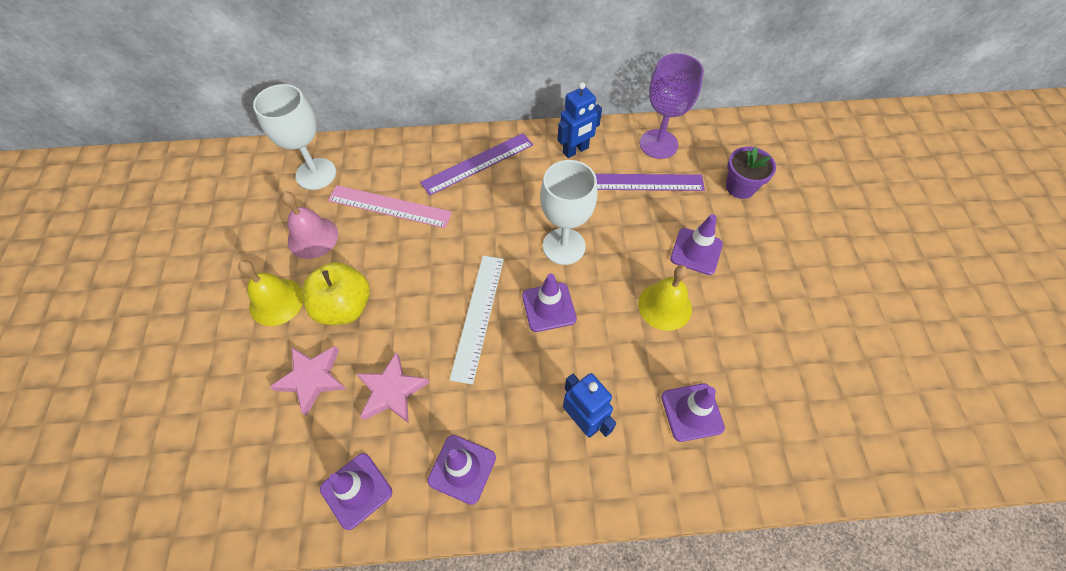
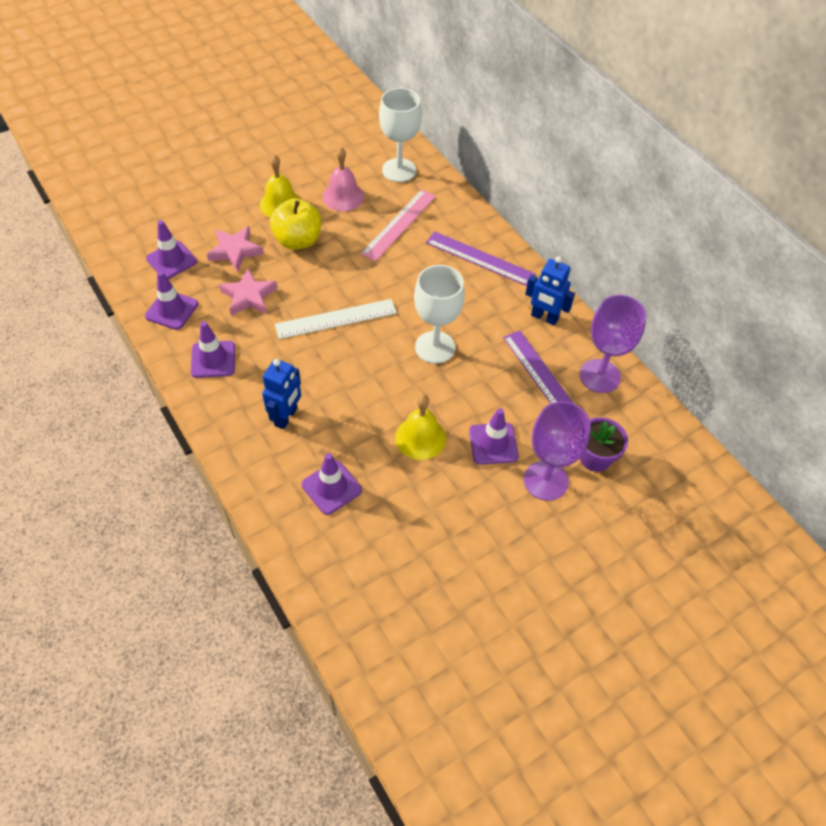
camera: 60 degrees right, 5 degrees down
pink ruler [328,185,452,228] -> pink ruler turned 45 degrees clockwise [360,189,436,262]
purple traffic cone [522,274,577,332] -> purple traffic cone moved to [146,220,197,279]
none -> purple goblet [524,401,591,501]

